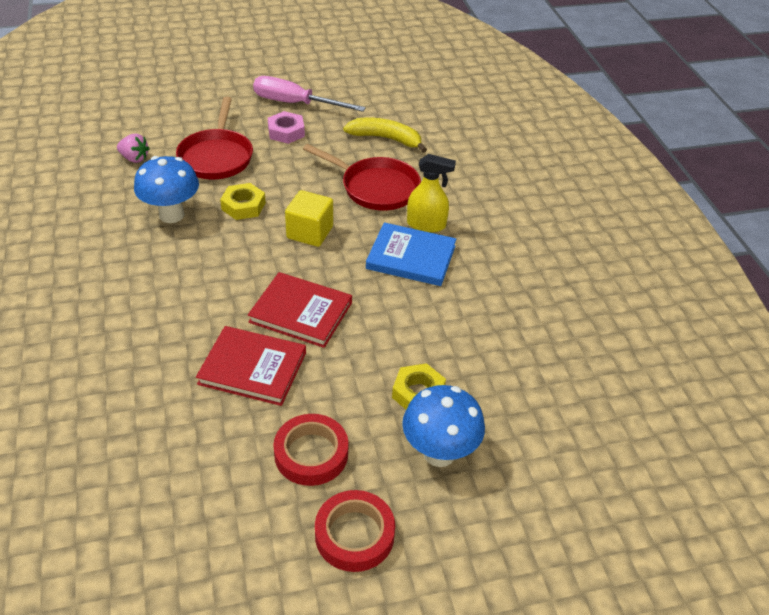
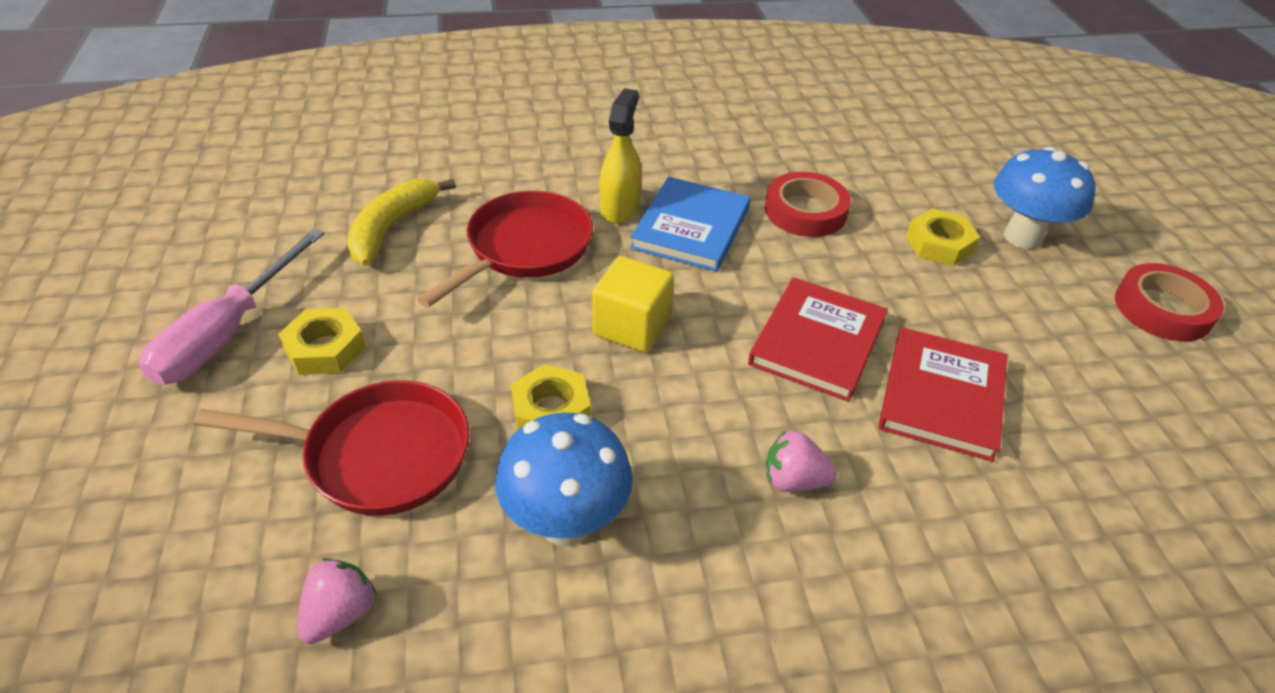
camera: 85 degrees left, 0 degrees up
pink nut [268,111,305,144] -> yellow nut [278,308,366,375]
red tape [273,414,348,486] -> red tape moved to [765,172,851,237]
none -> pink strawberry [766,430,837,492]

